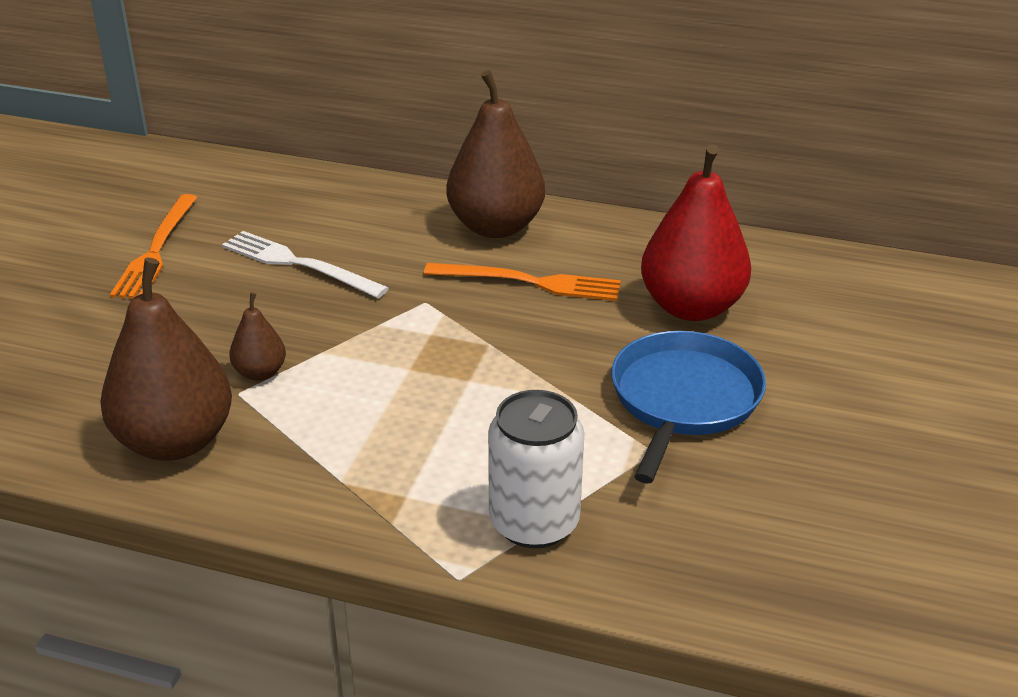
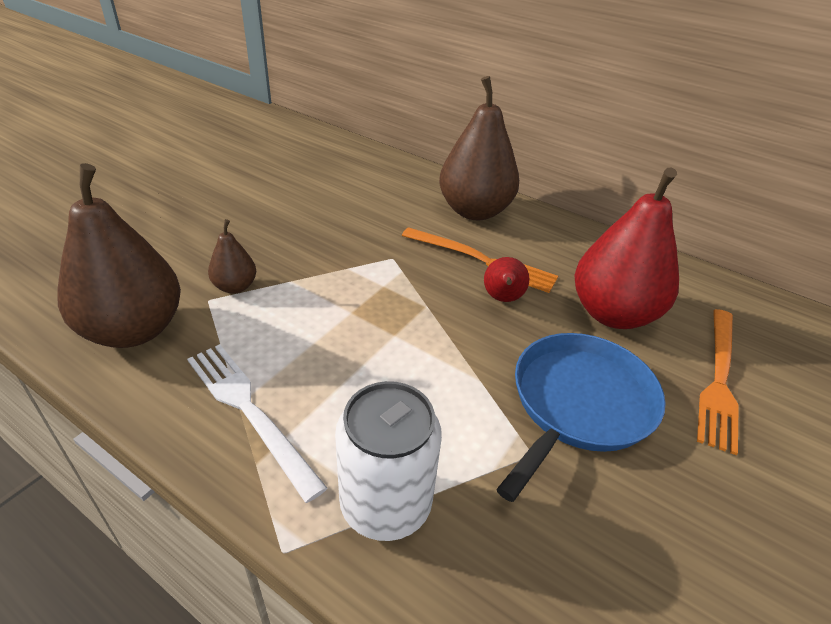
camera: 15 degrees right, 5 degrees up
orange fork [110,194,197,299] -> orange fork moved to [697,309,739,455]
white fork [222,231,389,298] -> white fork moved to [187,344,327,503]
none -> red pear [484,257,529,302]

